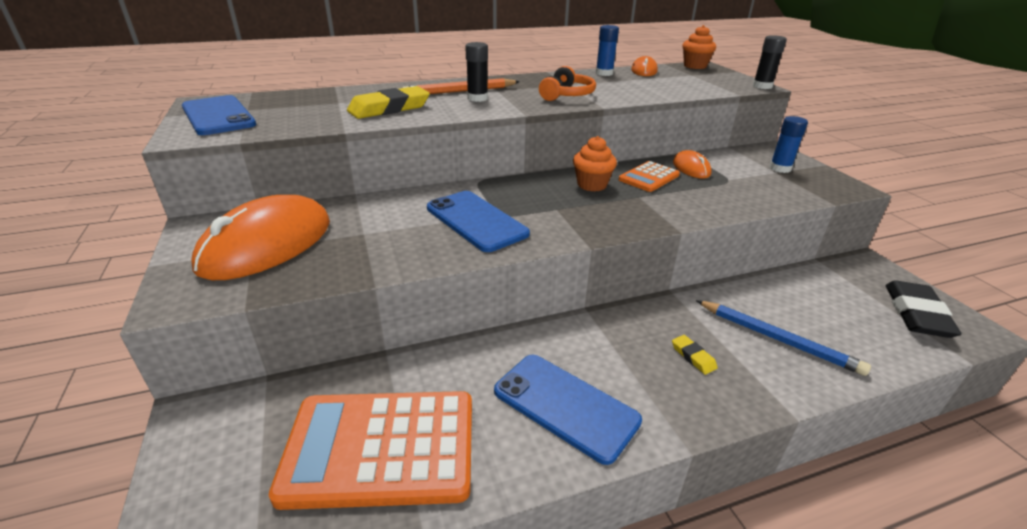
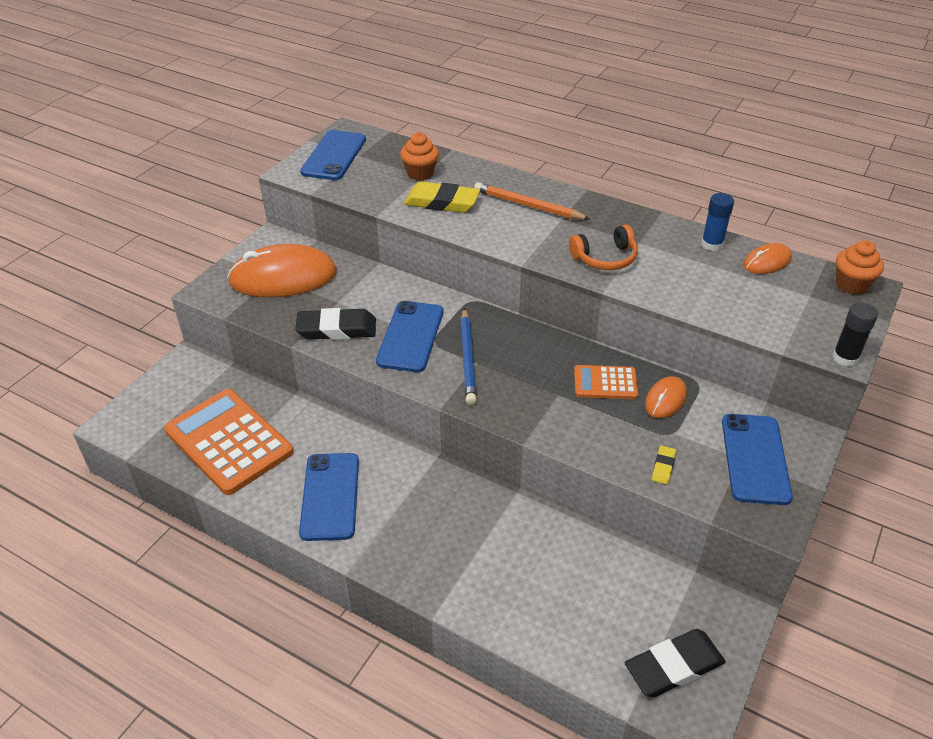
camera: 50 degrees right, 10 degrees up
black glue stick [465,42,488,102] -> none
orange cupcake [573,136,617,191] -> orange cupcake moved to [400,132,439,181]
yellow eraser [672,335,718,375] -> yellow eraser moved to [652,446,676,485]
blue pencil [696,300,871,376] -> blue pencil moved to [460,308,477,405]
blue glue stick [769,116,808,173] -> blue phone [722,414,793,505]
none -> black eraser [295,308,376,340]

